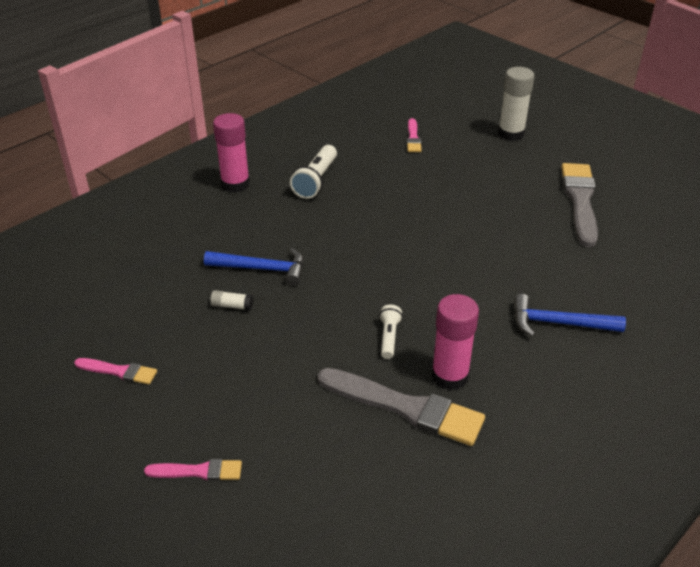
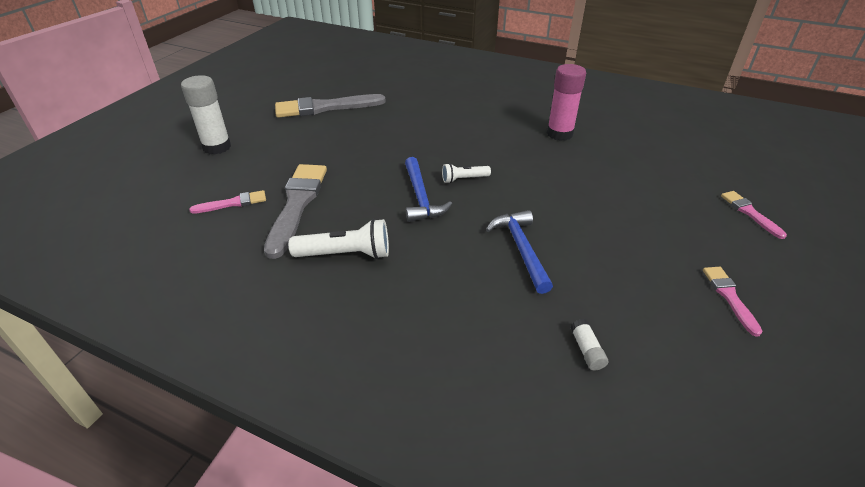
camera: 110 degrees left, 0 degrees up
white glue stick [210,290,253,310] -> white glue stick moved to [570,319,608,370]
pink glue stick [213,113,250,193] -> none
grey brush [318,368,485,446] -> grey brush moved to [264,164,327,259]
white flashlight [379,305,403,359] -> white flashlight moved to [442,163,491,183]
blue hammer [514,294,626,337] -> blue hammer moved to [405,157,452,222]

